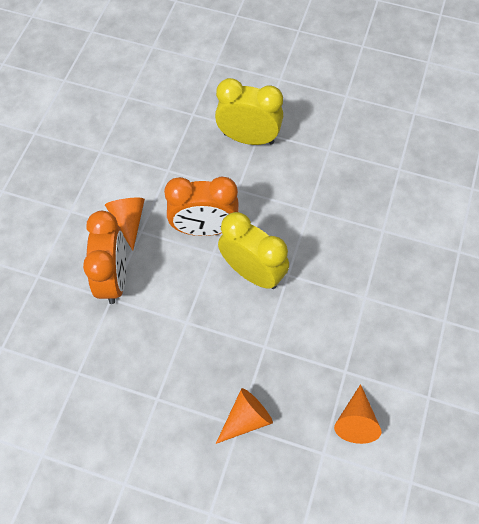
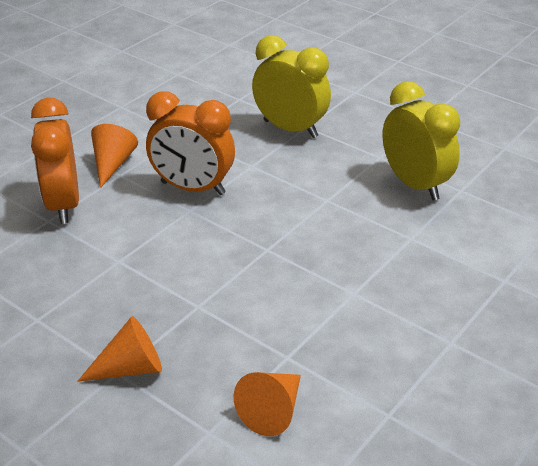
camera: 20 degrees right, 25 degrees down
orange clock [83,211,126,304] -> orange clock turned 150 degrees clockwise [31,97,79,224]
yellow clock [218,212,289,289] -> yellow clock moved to [382,81,460,201]

